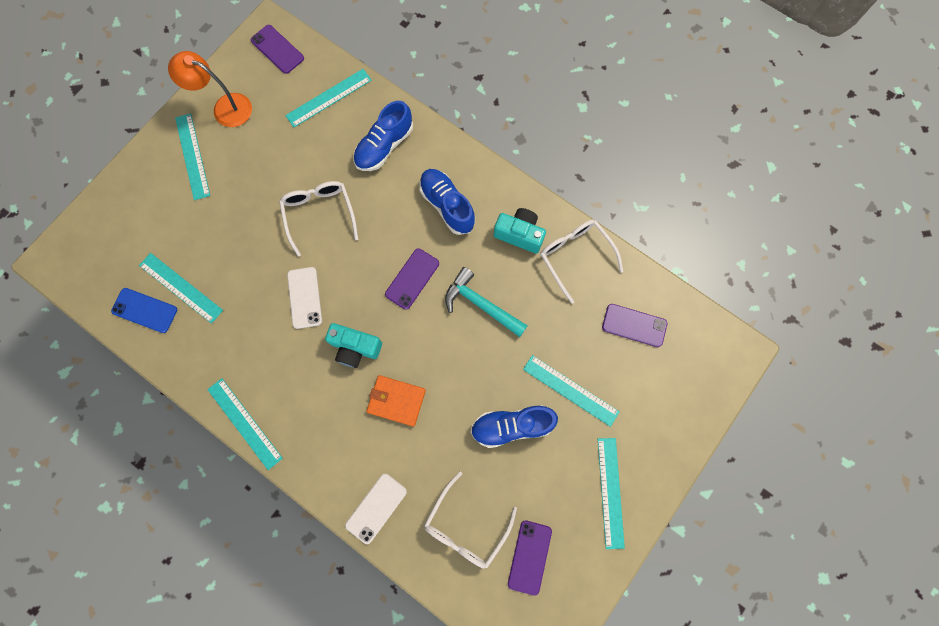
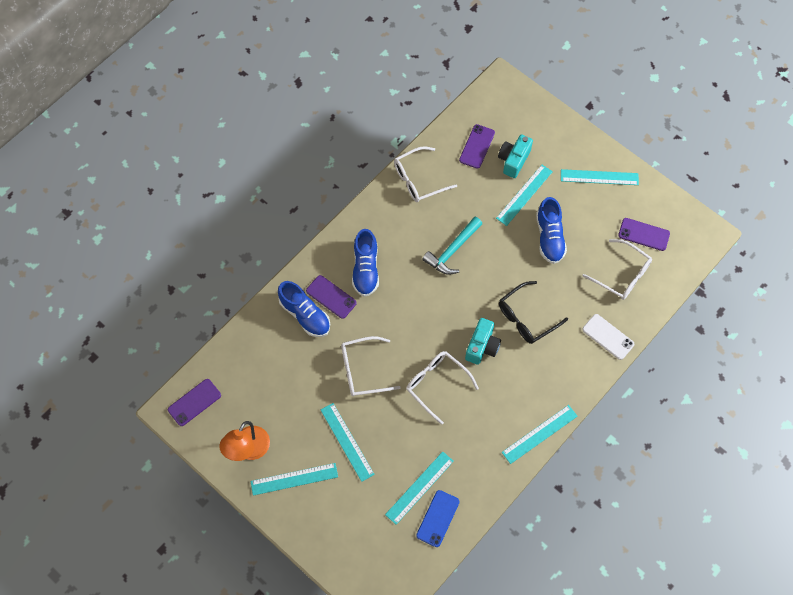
camera: 85 degrees left, 10 degrees down
turquoise ruler [285,69,372,127] -> turquoise ruler moved to [321,403,375,482]
white phone [287,267,322,329] -> white glasses [406,351,479,425]
orange wallet [366,375,426,427] -> black glasses [499,281,568,344]
purple phone [385,248,439,310] -> purple phone moved to [306,275,357,319]
blue shoe [419,169,475,235] -> blue shoe turned 60 degrees counterclockwise [352,229,379,297]
turquoise camera [494,208,546,253] -> turquoise camera moved to [498,134,533,178]

